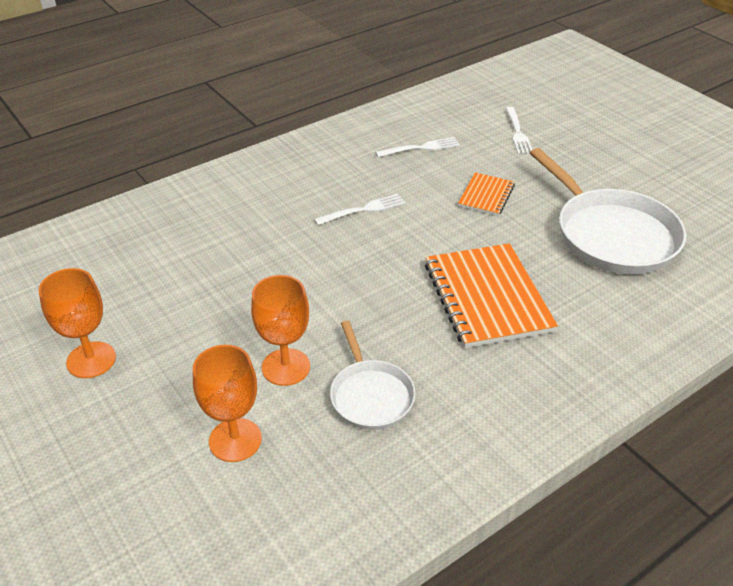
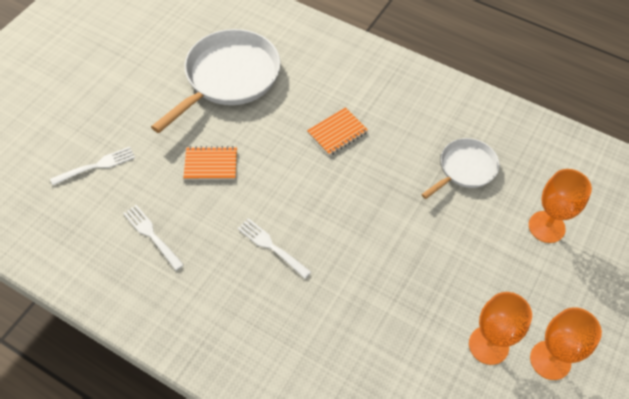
camera: 115 degrees left, 15 degrees up
orange goblet [251,275,310,386] -> orange goblet moved to [469,292,532,365]
orange notebook [425,243,558,348] -> orange notebook [307,107,368,156], size x0.52

